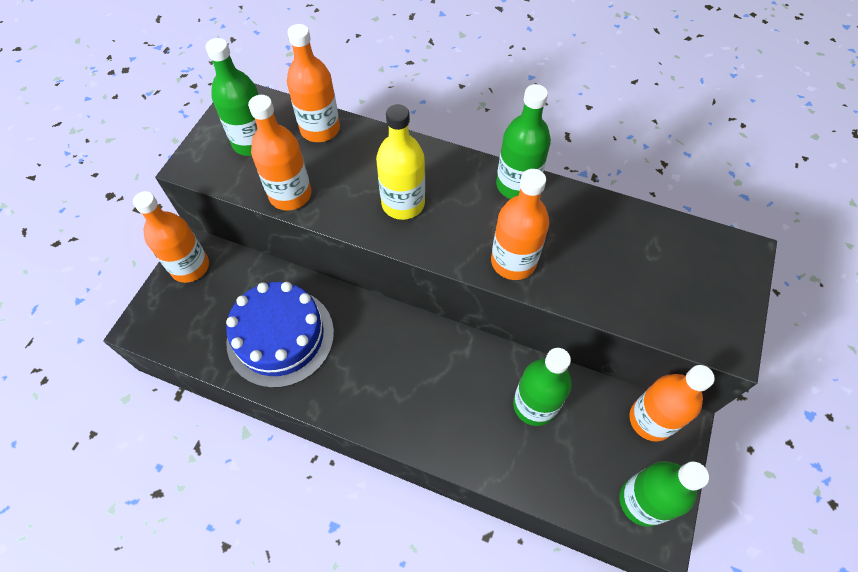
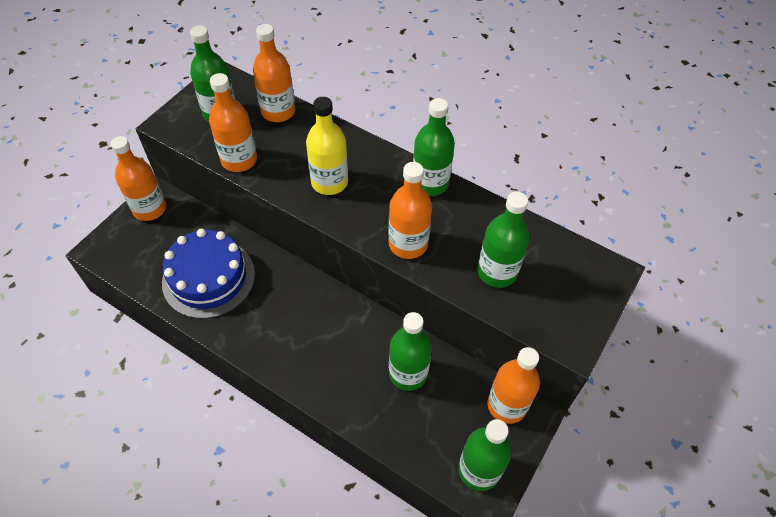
camera: 10 degrees right, 5 degrees down
none -> green bottle [477,192,530,288]

